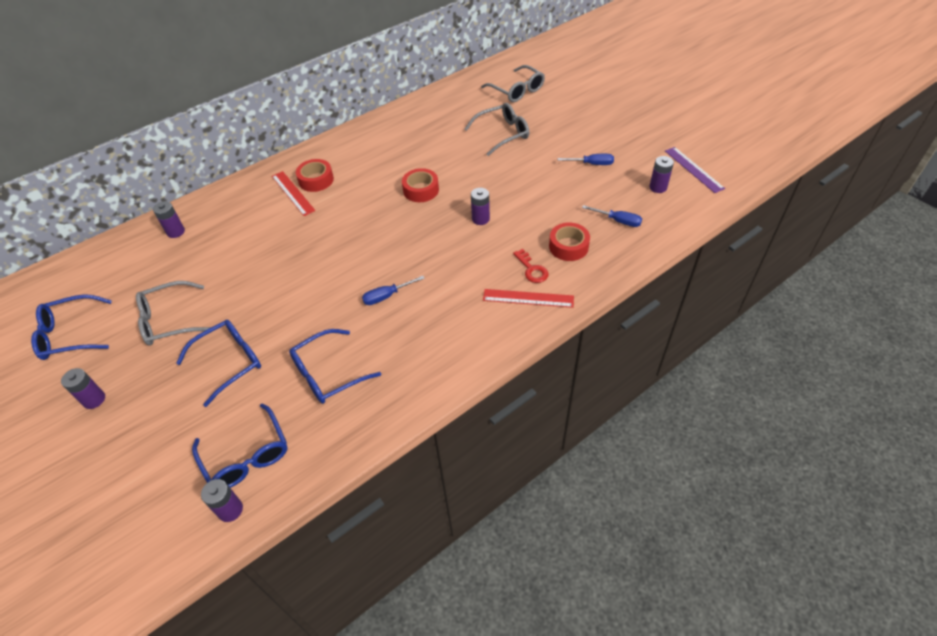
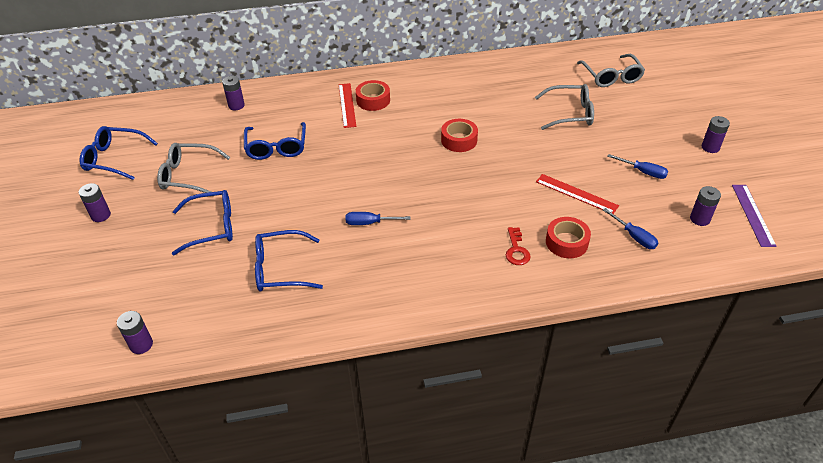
camera: 25 degrees right, 5 degrees down
blue glasses [192,404,288,488] -> blue glasses moved to [244,122,306,160]
purple battery [471,188,490,225] -> purple battery moved to [701,116,730,153]
red ruler [483,289,574,308] -> red ruler moved to [536,174,619,214]

